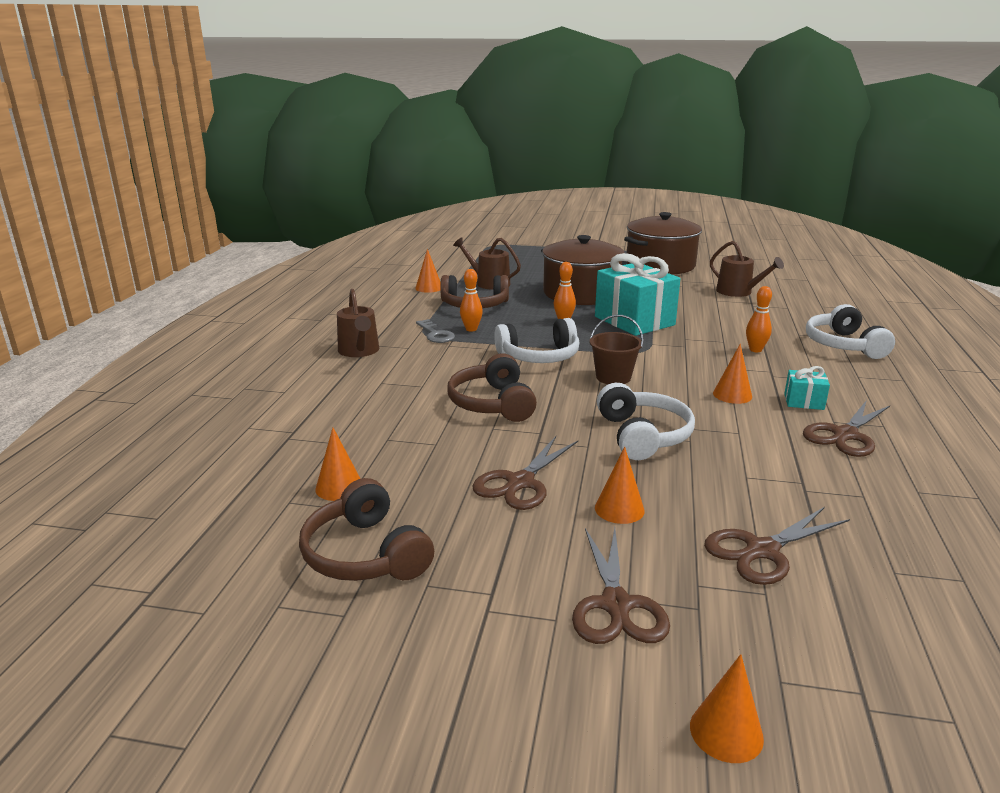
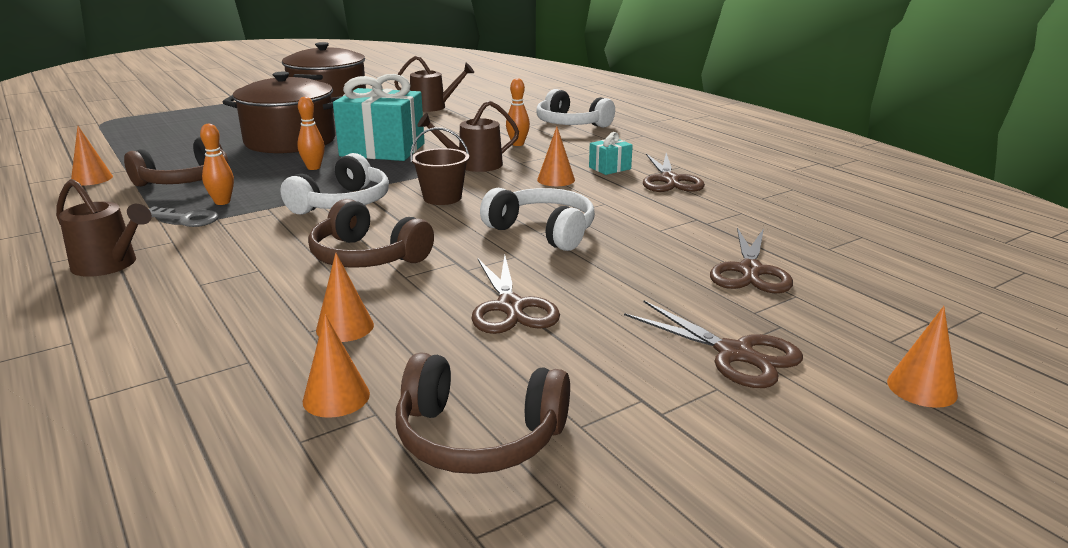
camera: 45 degrees left, 0 degrees up
brown watering can [453,237,521,290] -> brown watering can moved to [417,101,519,172]
orange cone [595,447,645,524] -> orange cone moved to [316,253,374,342]

